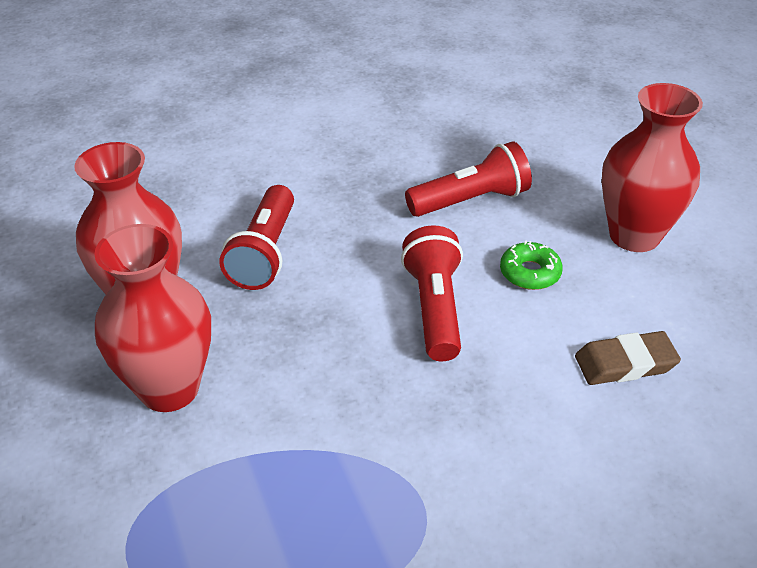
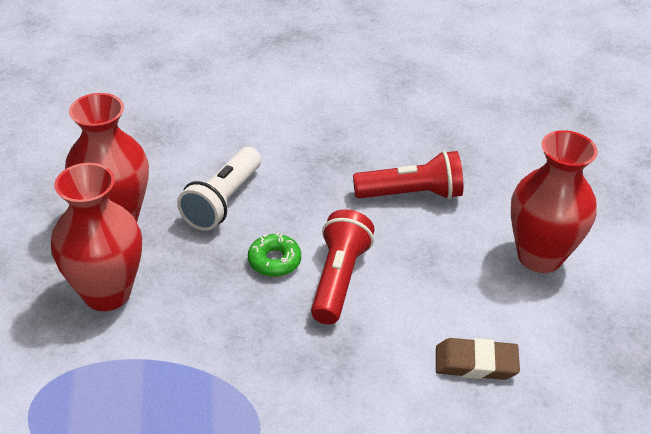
camera: 15 degrees right, 0 degrees up
red flashlight [219,185,294,290] -> white flashlight [177,147,261,231]
green donut [500,240,563,290] -> green donut moved to [248,233,301,277]

